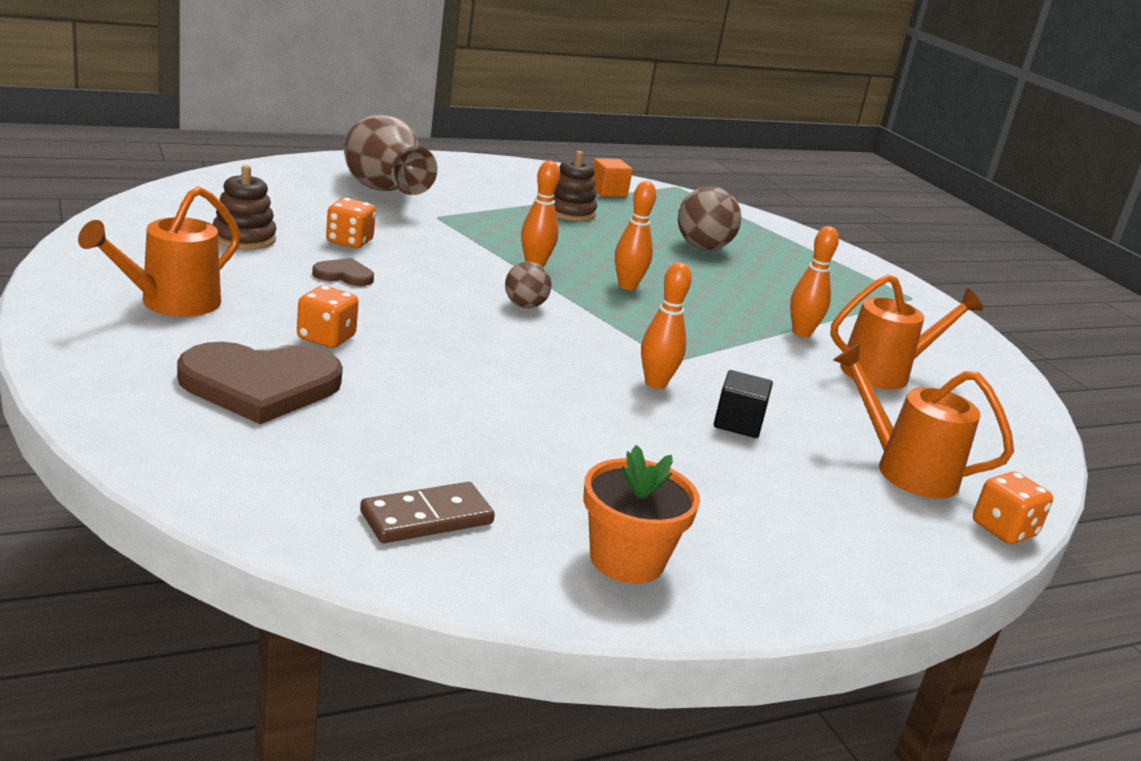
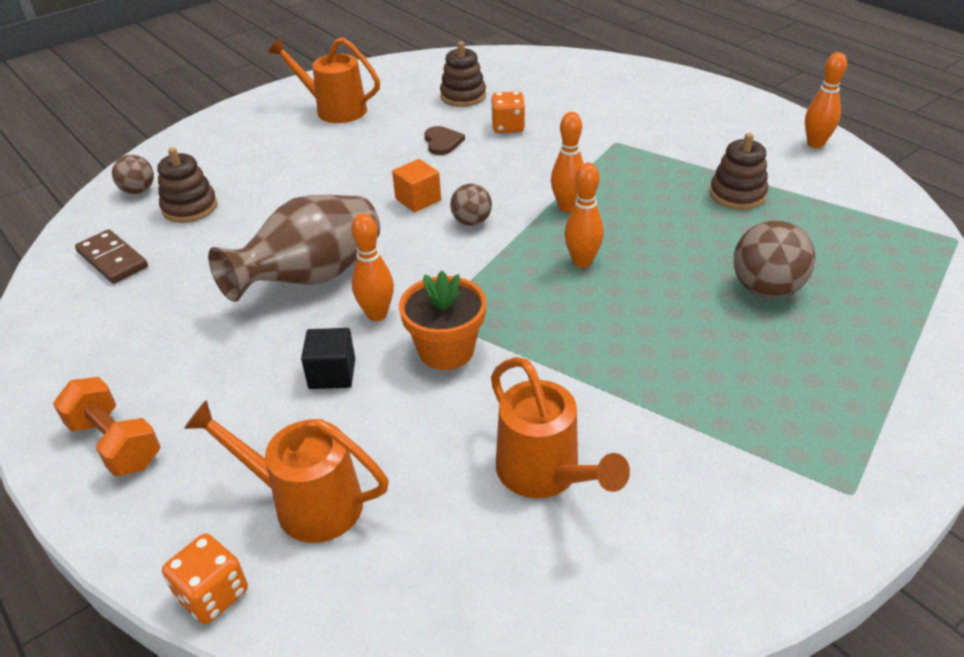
camera: 80 degrees right, 15 degrees up
brown heart [177,342,343,424] -> none
orange dice [297,285,359,348] -> none
brown vase [344,115,438,195] -> brown vase moved to [208,195,380,302]
orange flower pot [583,445,700,583] -> orange flower pot moved to [399,271,486,370]
orange cube [593,158,633,197] -> orange cube moved to [392,159,441,212]
orange bowling pin [790,226,839,337] -> orange bowling pin moved to [805,52,847,148]
orange watering can [833,343,1014,498] -> orange watering can turned 90 degrees counterclockwise [184,400,389,543]
none -> orange dumbbell [53,377,161,476]
none -> brown ball [112,155,154,194]
none -> brown stacking toy [157,147,217,223]

